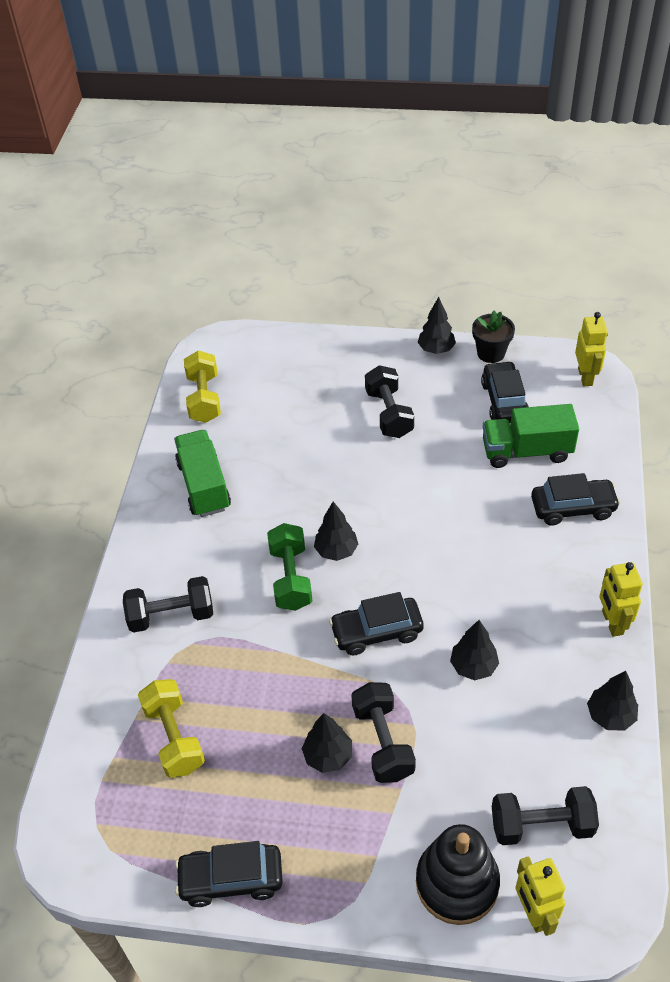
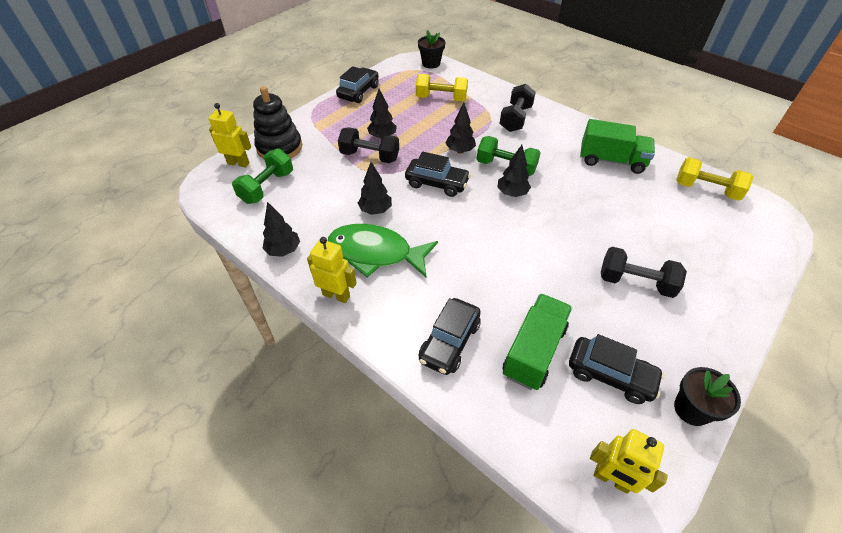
camera: 120 degrees right, 0 degrees up
black car [329,592,423,655] -> black car turned 90 degrees clockwise [405,152,471,197]
black tree [417,297,456,354] -> black tree moved to [445,103,476,154]
black dumbbell [492,786,599,845] -> green dumbbell [232,148,293,204]
none -> green fish [328,224,438,278]
none -> black flower pot [418,30,445,69]

